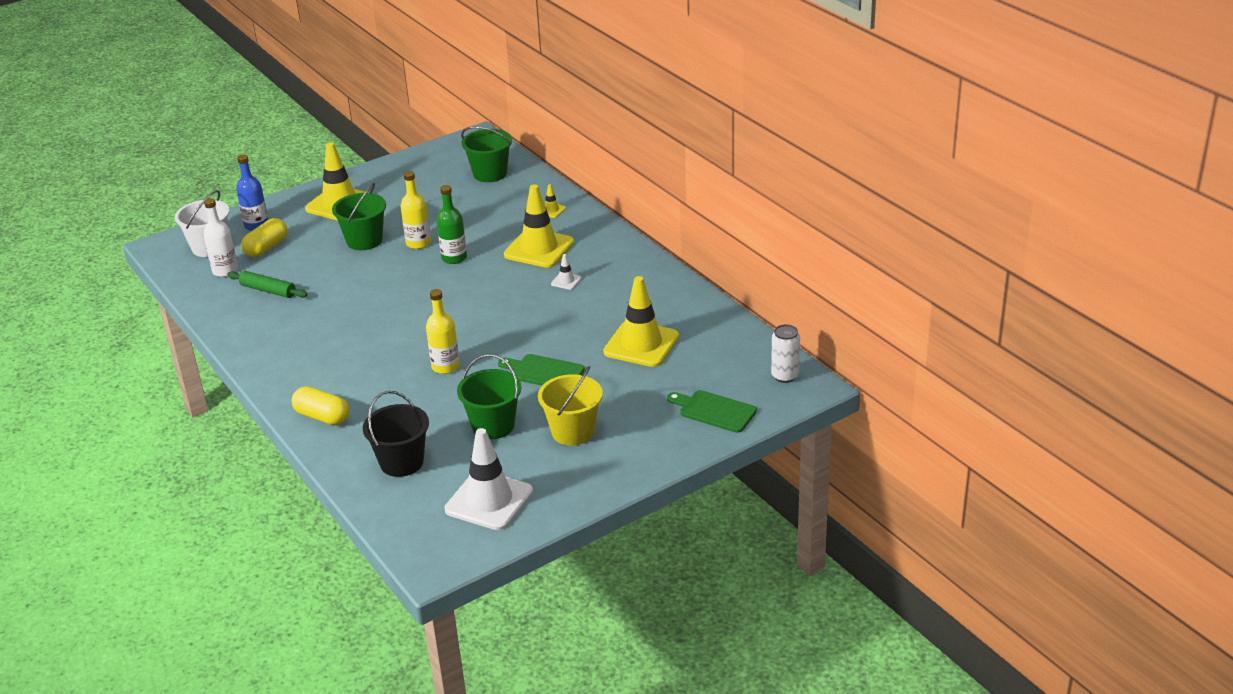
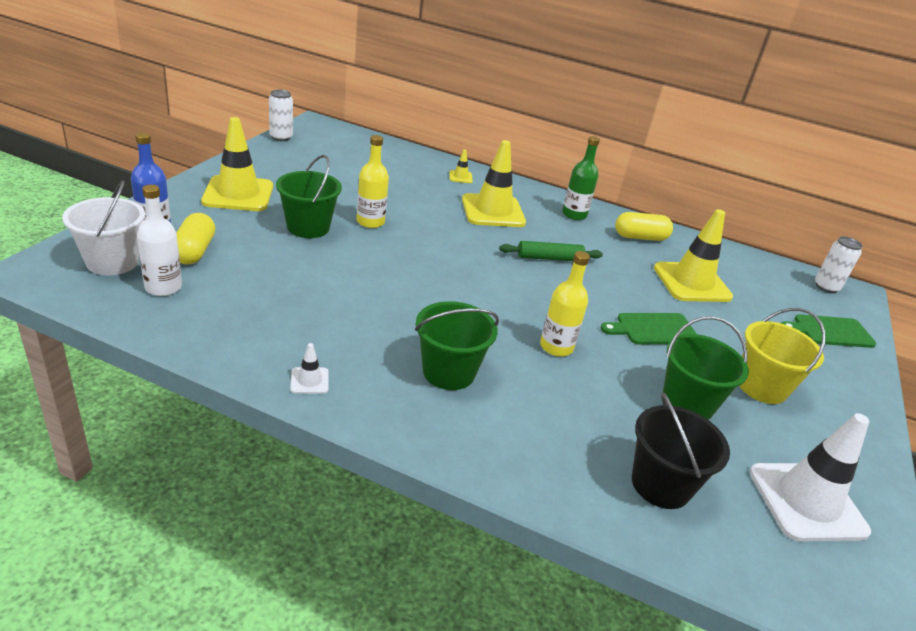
camera: 40 degrees left, 0 degrees up
green rolling pin [227,271,308,298] -> green rolling pin moved to [499,241,603,261]
yellow capsule [292,386,350,425] -> yellow capsule moved to [615,212,673,241]
green bottle [437,185,467,264] -> green bottle moved to [562,136,600,220]
green bucket [461,126,512,182] -> green bucket moved to [415,301,499,390]
white traffic cone [551,254,582,290] -> white traffic cone moved to [290,343,329,394]
none -> white can [269,90,293,141]

